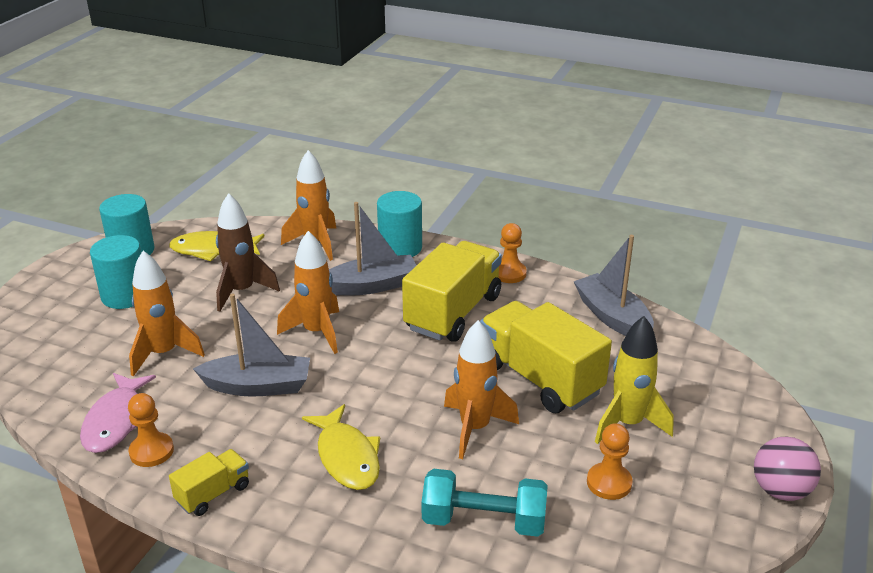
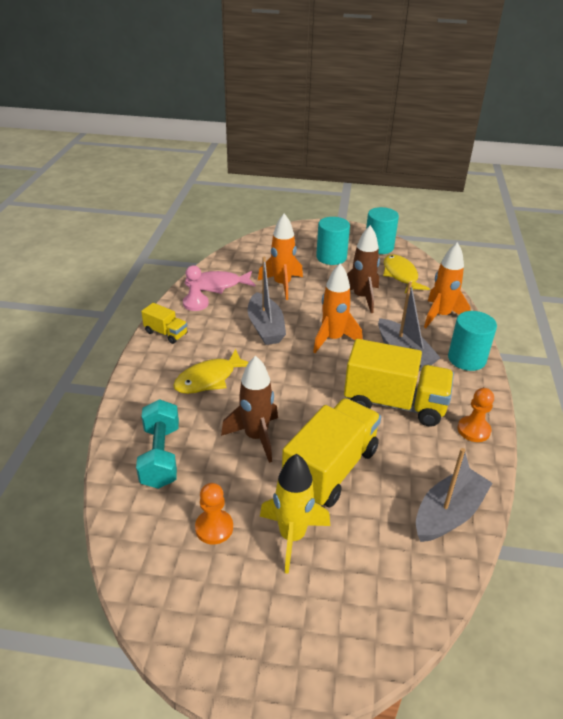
camera: 75 degrees right, 5 degrees up
orange pawn [128,393,174,467] -> pink pawn [183,265,209,311]
orange rocket [444,320,519,459] -> brown rocket [221,356,278,463]
pink ball [754,436,821,501] -> none

